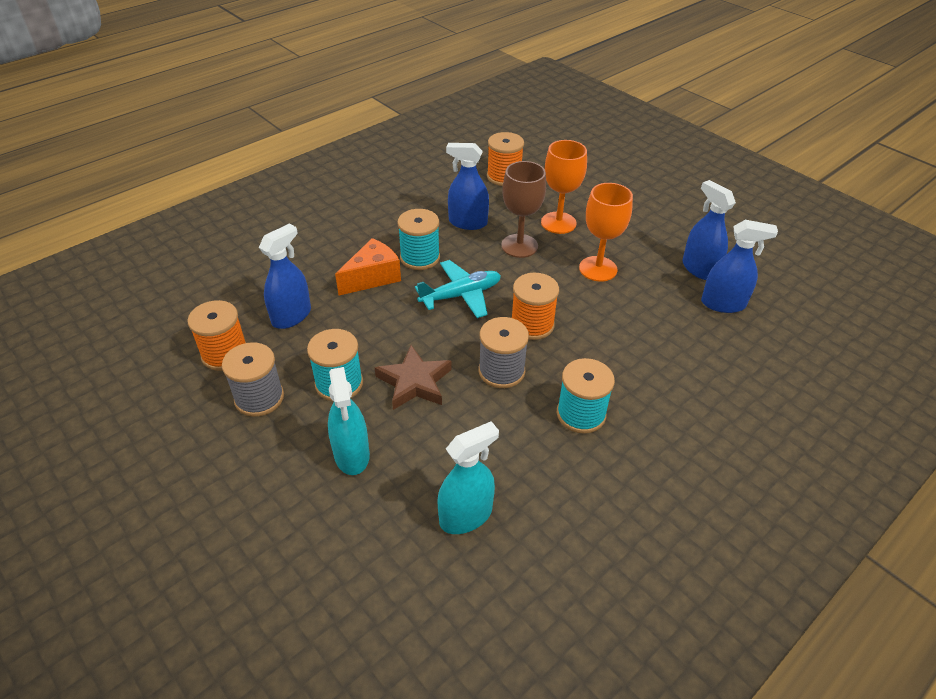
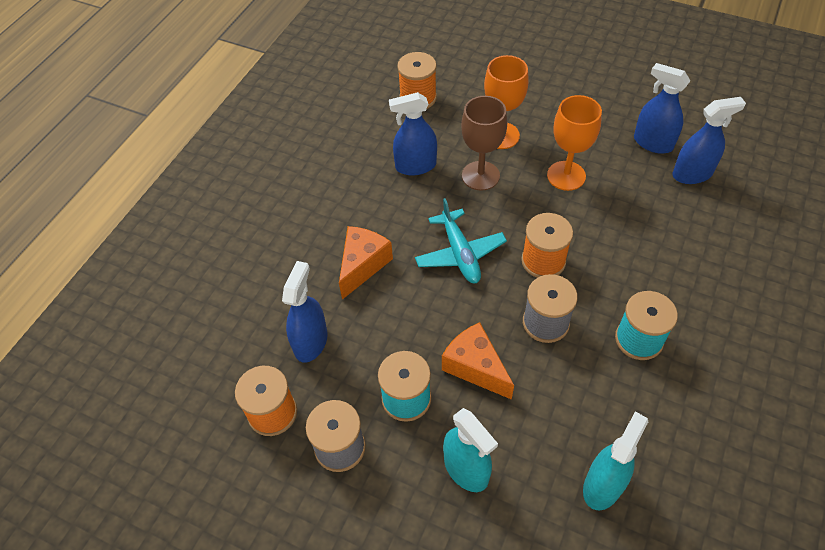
camera: 20 degrees left, 10 degrees up
brown star [375,345,452,410] -> orange cheese [442,322,514,400]
turquoise spool [397,209,440,270] -> none
turquoise plane [415,260,501,318] -> turquoise plane turned 120 degrees clockwise [415,198,507,283]

